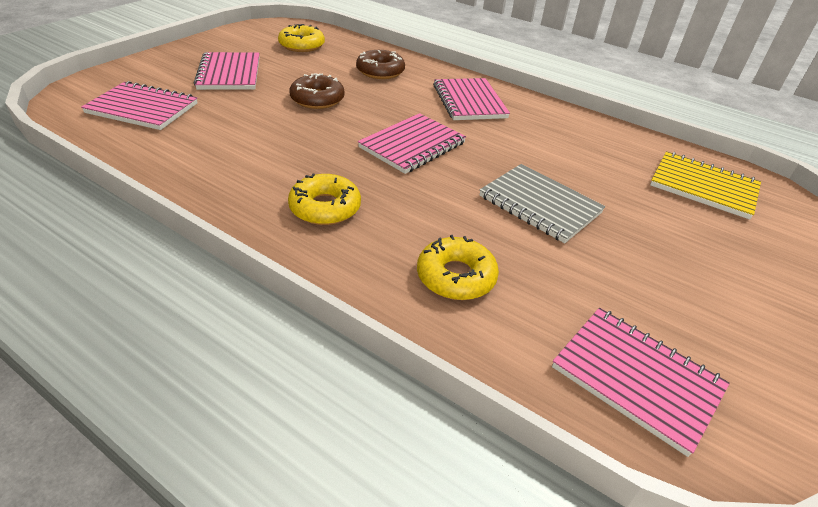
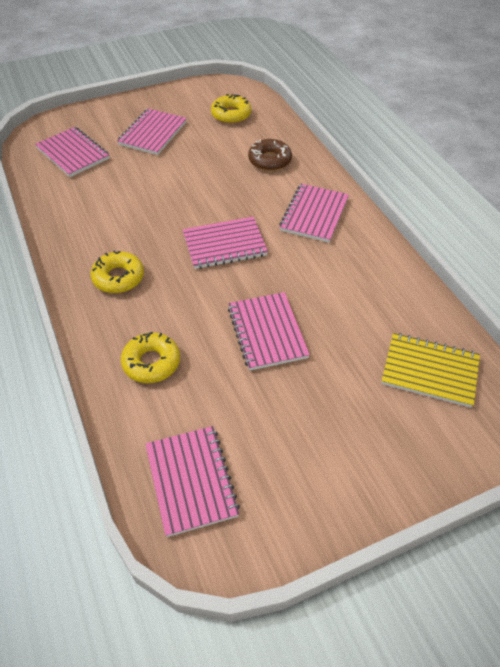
camera: 35 degrees right, 10 degrees up
brown donut [289,73,345,109] -> none
grey notebook [480,164,605,243] -> pink notebook [228,292,310,371]
yellow notebook [650,151,761,219] -> yellow notebook turned 45 degrees counterclockwise [382,333,480,408]

